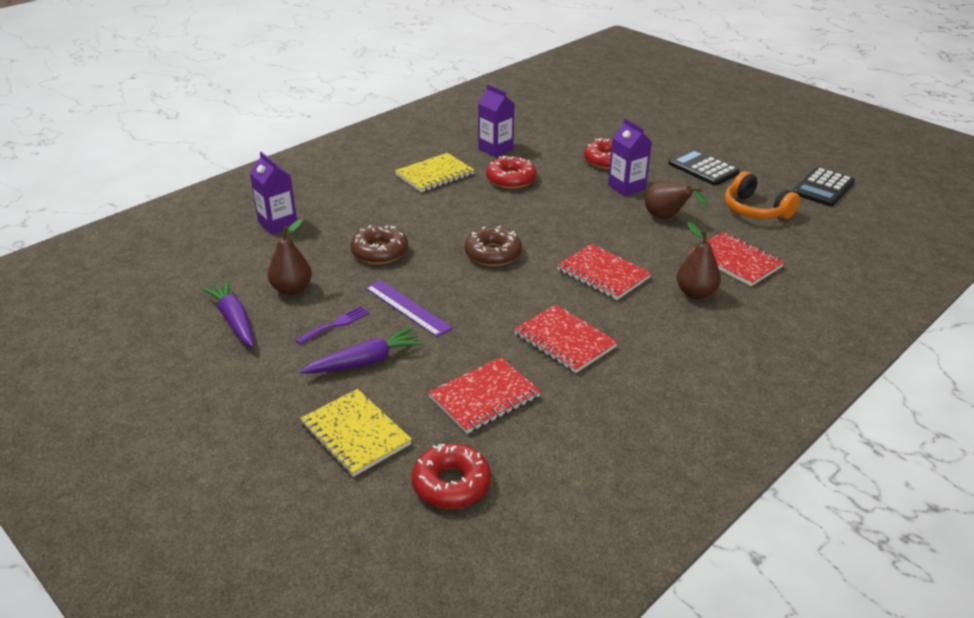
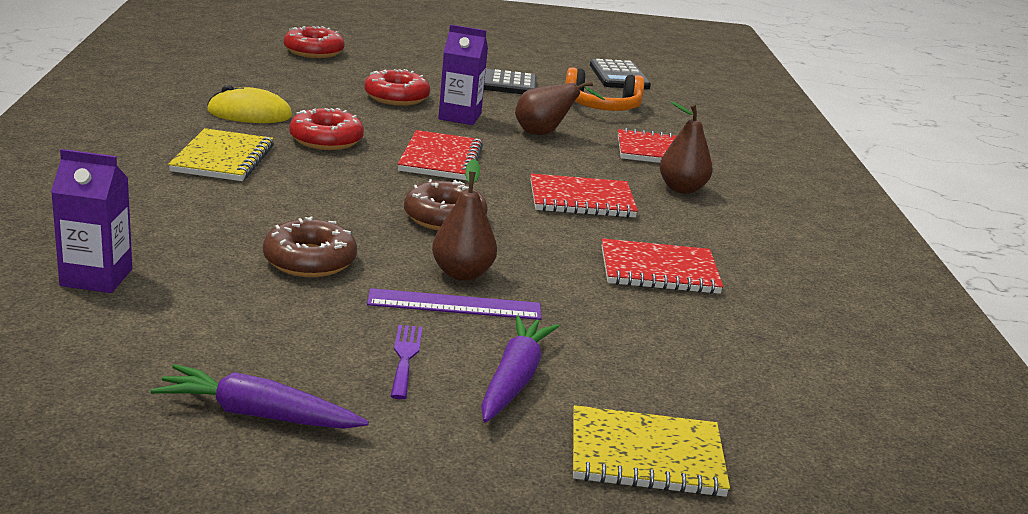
camera: 50 degrees left, 10 degrees down
brown pear [268,219,312,295] -> brown pear moved to [432,159,497,281]
red donut [411,443,491,509] -> red donut moved to [284,26,345,58]
red notebook [428,357,541,434] -> red notebook moved to [398,130,483,180]
purple carton [478,84,514,157] -> yellow mouse [207,85,292,123]

